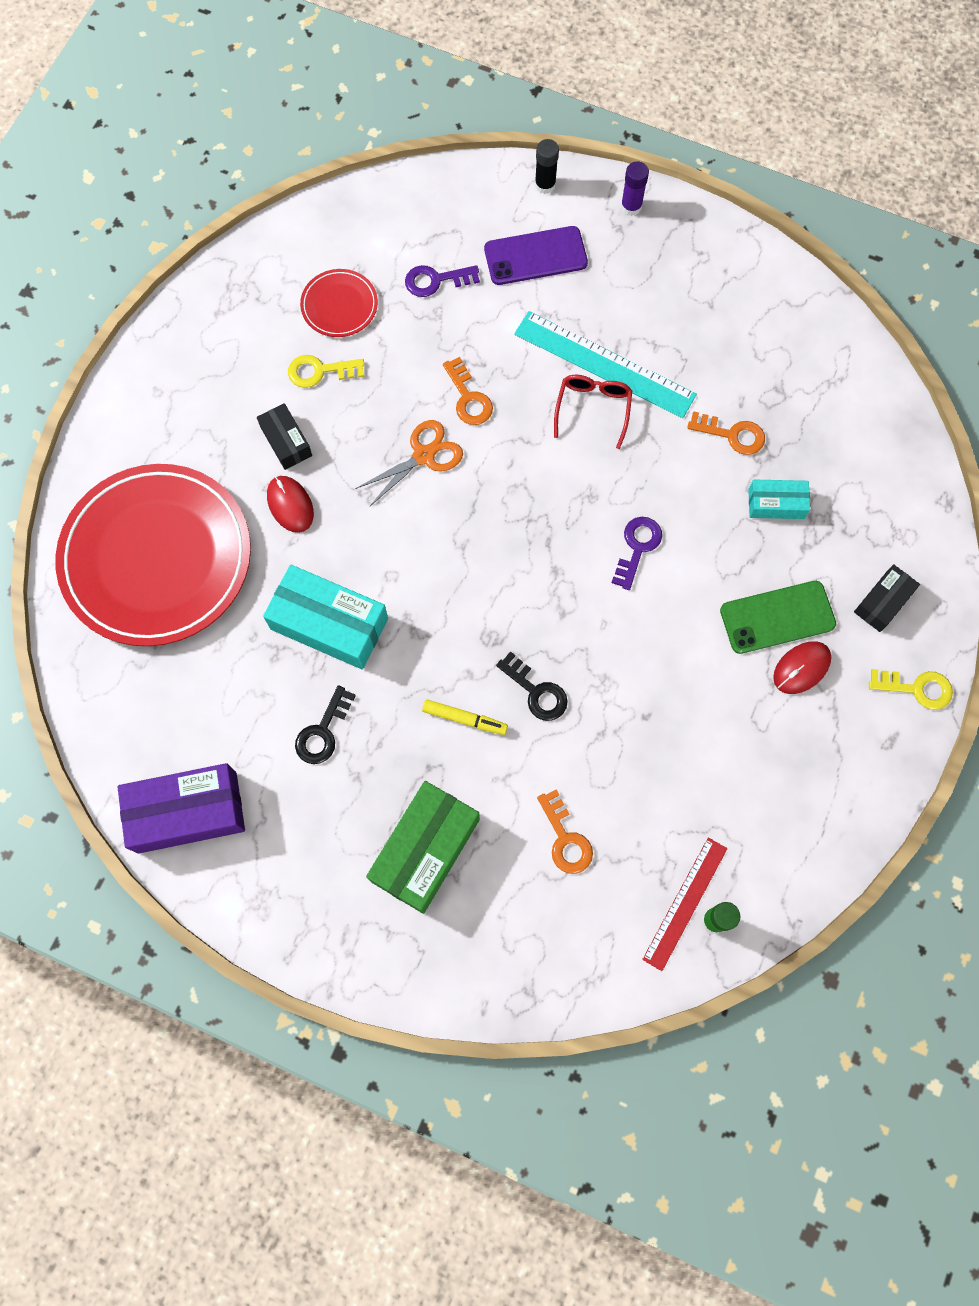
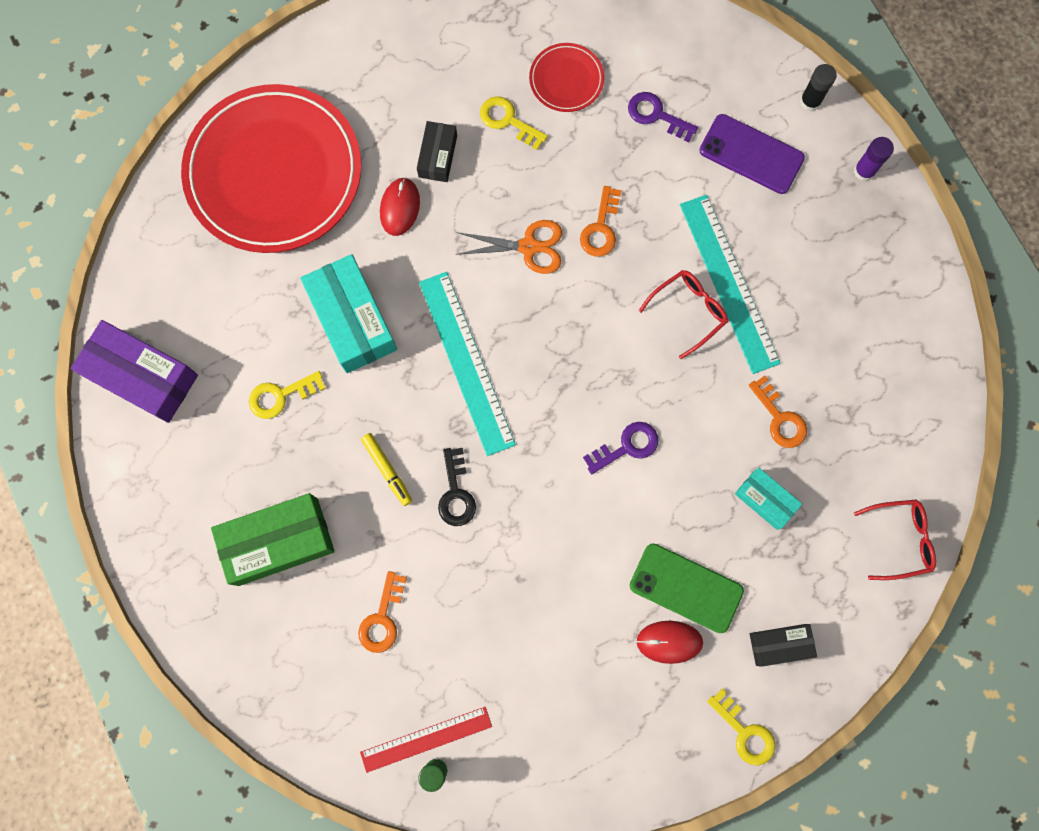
camera: 40 degrees right, 5 degrees up
black key [295,685,356,764] -> yellow key [249,371,326,419]
none -> turquoise ruler [419,272,516,456]
none -> red glasses [854,499,936,580]

